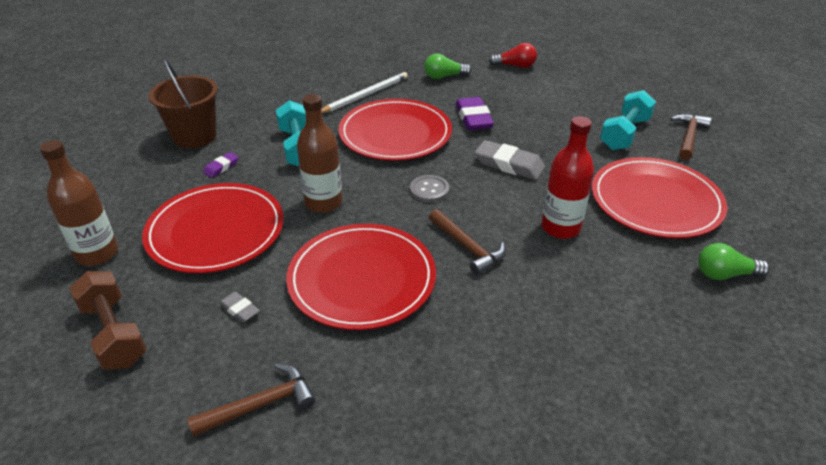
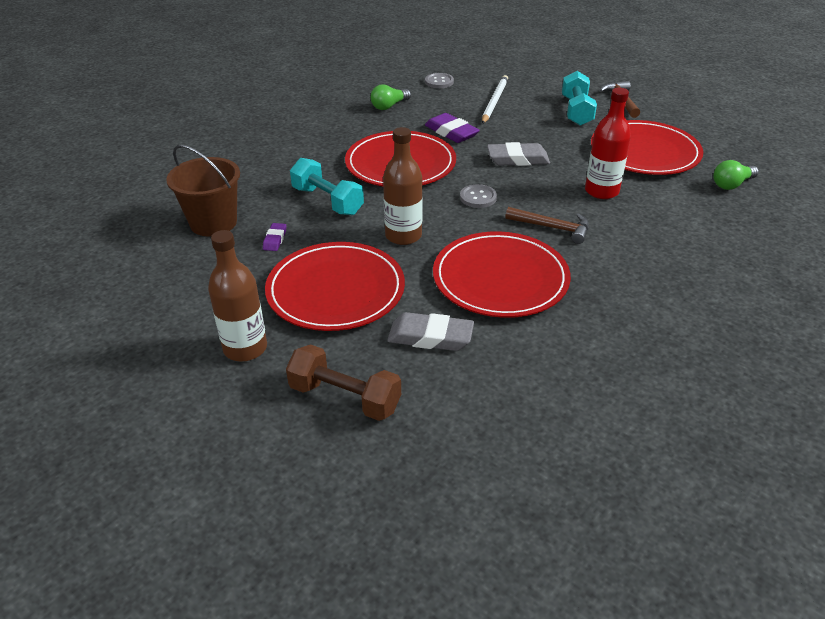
camera: 30 degrees left, 0 degrees up
brown hammer [187,364,315,437] -> none
grey eraser [219,292,260,323] -> grey eraser [387,312,474,351], size x1.88
white pencil [321,72,408,113] -> white pencil moved to [482,75,508,124]
red light bulb [489,43,537,68] -> grey button [425,73,454,88]

